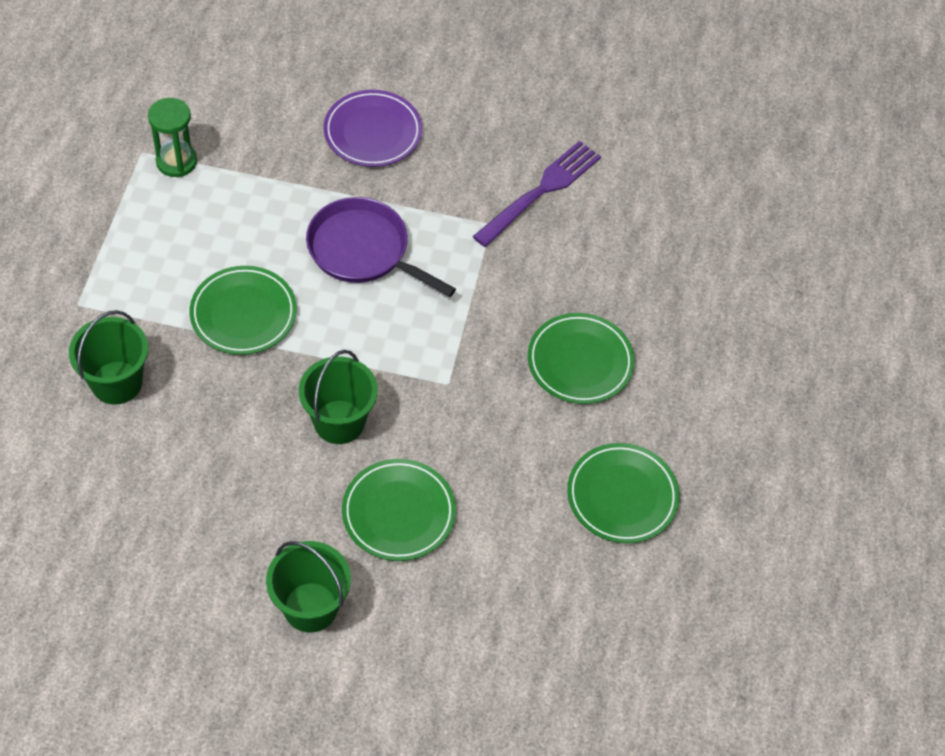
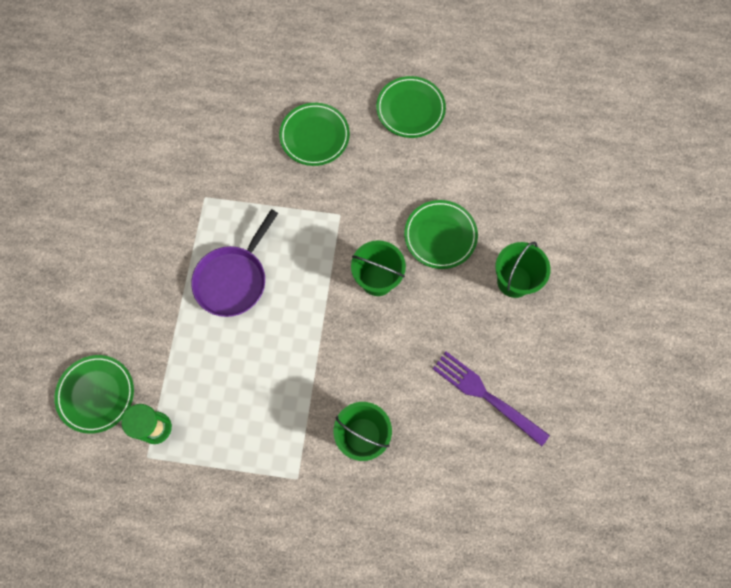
camera: 90 degrees left, 15 degrees up
green plate [189,266,297,355] -> green plate moved to [54,355,134,434]
purple plate [323,90,422,167] -> none
purple fork [473,141,601,247] -> purple fork moved to [432,351,550,446]

